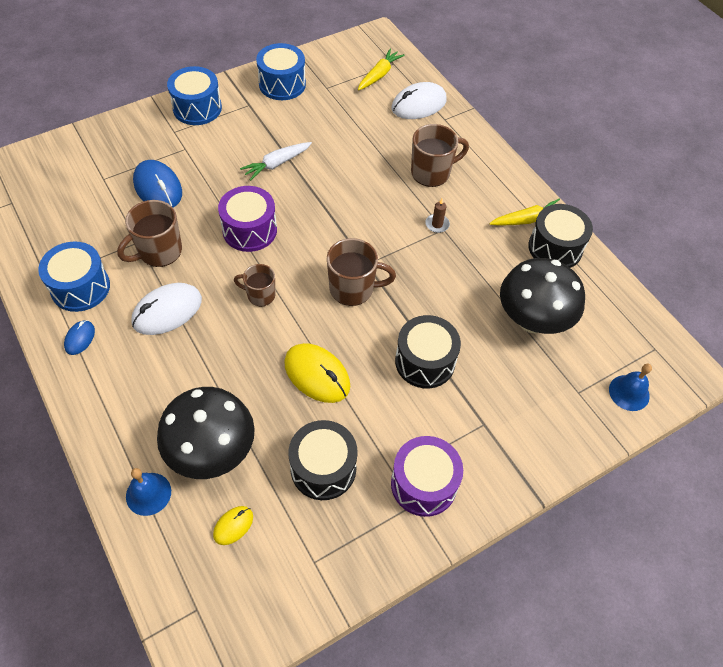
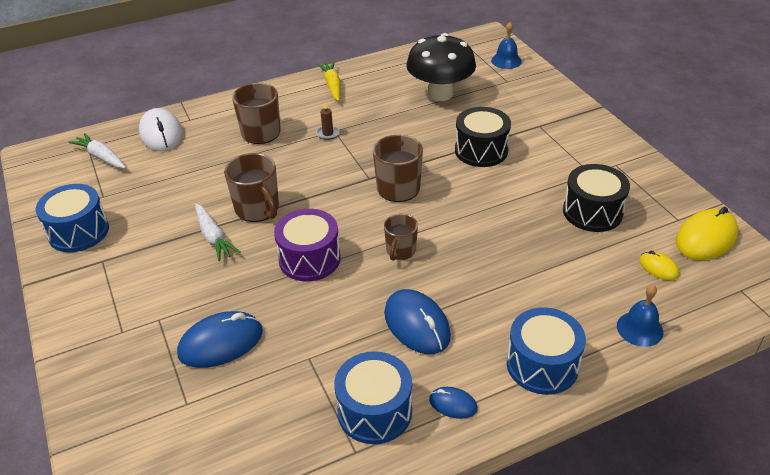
camera: 80 degrees left, 15 degrees down
brown mug [117,200,182,267] -> brown mug moved to [224,153,279,222]
white mouse [131,283,202,335] -> blue mouse [384,289,451,354]
black mushroom [157,387,255,479] -> none
blue drum [167,66,222,125] -> blue drum moved to [507,307,586,395]
yellow mouse [284,343,350,403] -> yellow mouse moved to [675,207,738,260]
yellow carrot [358,48,405,91] -> white carrot [69,133,126,168]
purple drum [391,436,463,517] -> none
black drum [528,204,593,268] -> none

